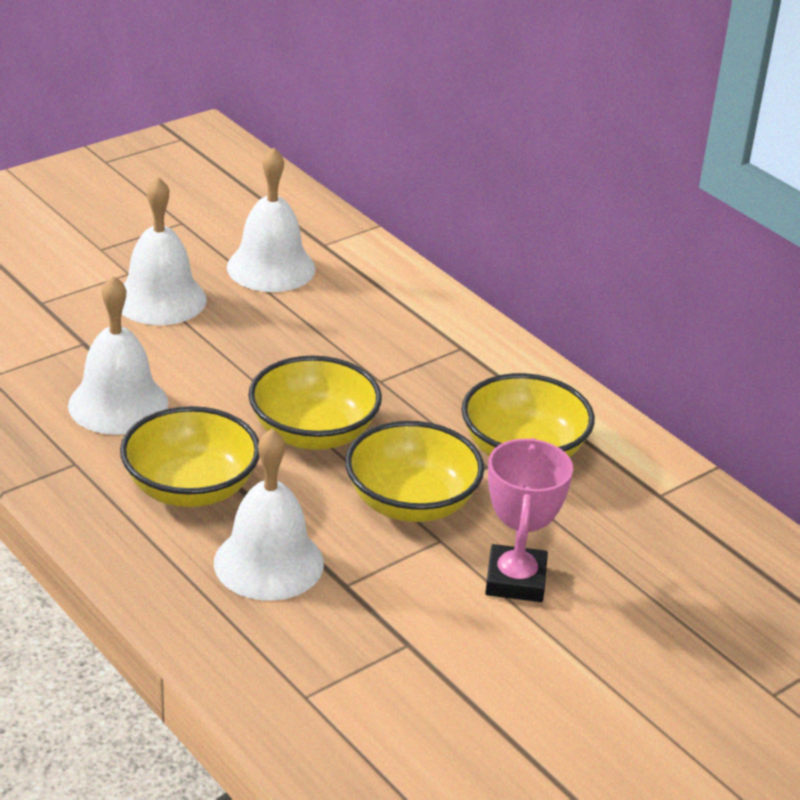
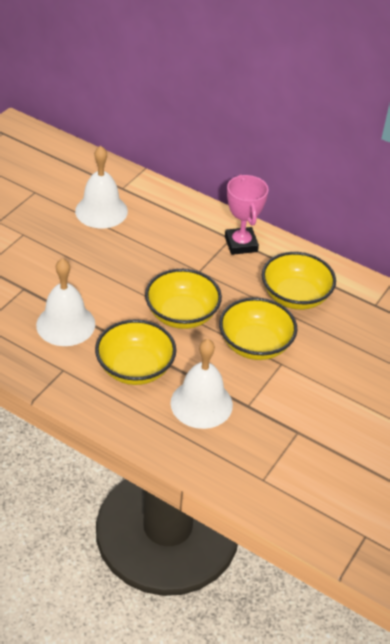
camera: 20 degrees left, 10 degrees up
white bell [122,177,207,325] -> none
pink trophy [485,438,573,602] -> pink trophy moved to [225,174,269,255]

